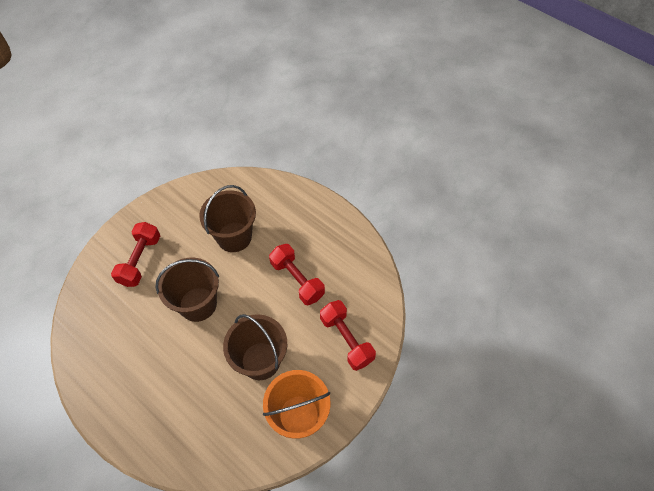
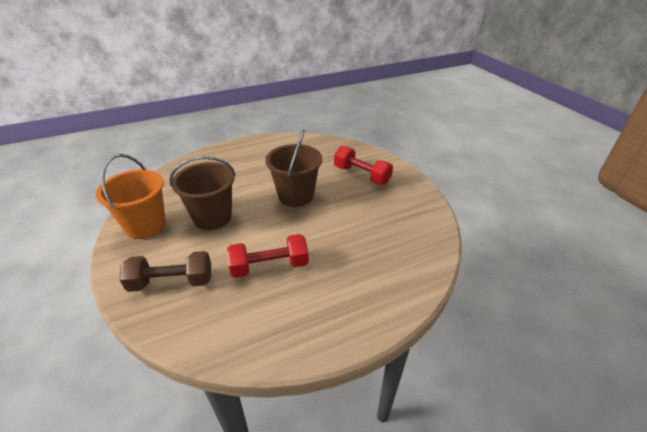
camera: 115 degrees right, 20 degrees down
brown bucket [199,185,256,252] -> none
red dumbbell [320,300,376,371] -> brown dumbbell [119,251,211,292]

